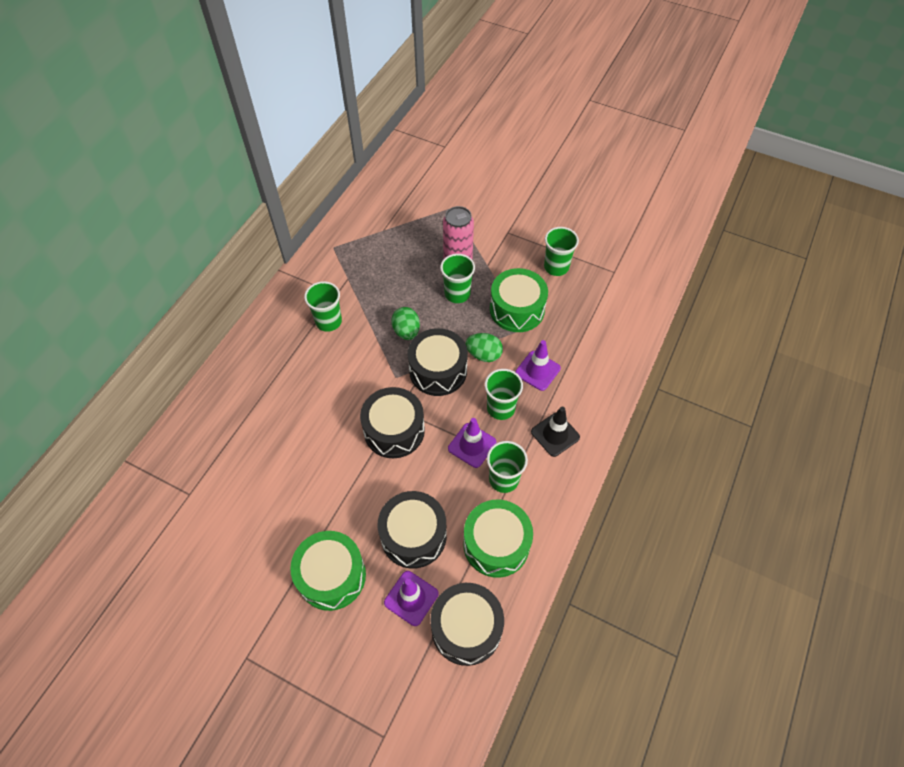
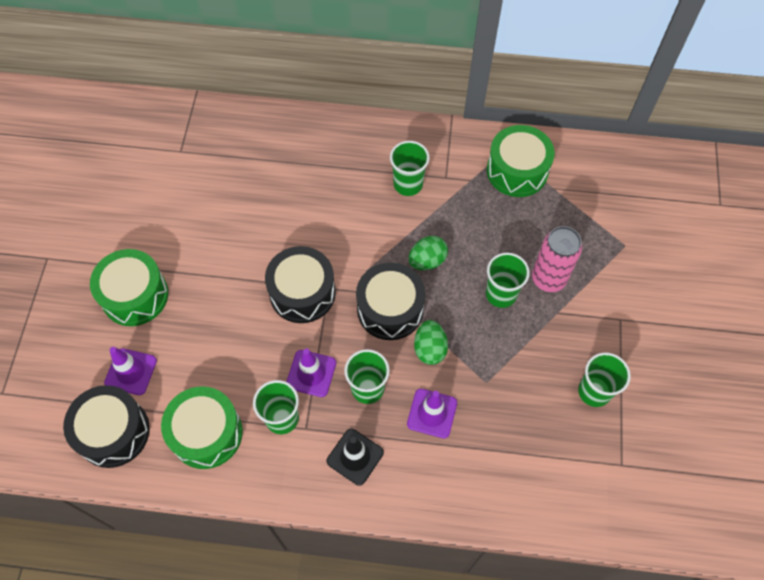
camera: 70 degrees right, 5 degrees up
black drum [378,491,447,569] -> none
green drum [490,268,548,332] -> green drum moved to [487,125,555,197]

